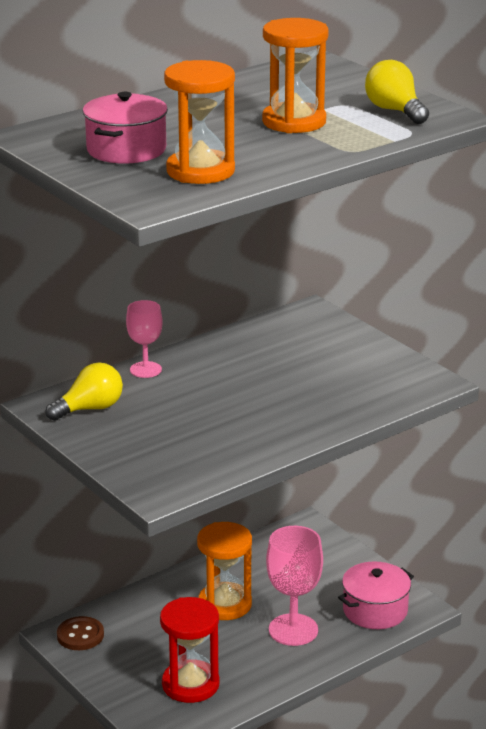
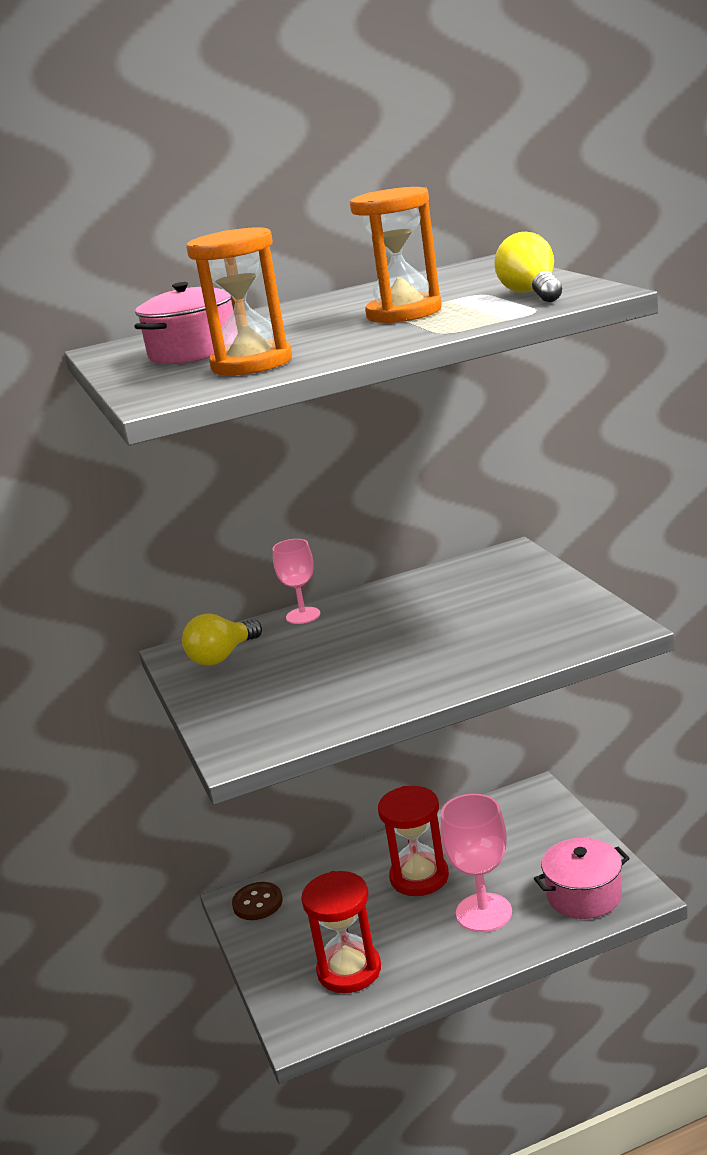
camera: 20 degrees right, 5 degrees down
yellow light bulb [45,362,123,421] -> yellow light bulb turned 150 degrees clockwise [182,613,262,666]
orange hourglass [197,522,252,620] -> red hourglass [378,786,449,896]

